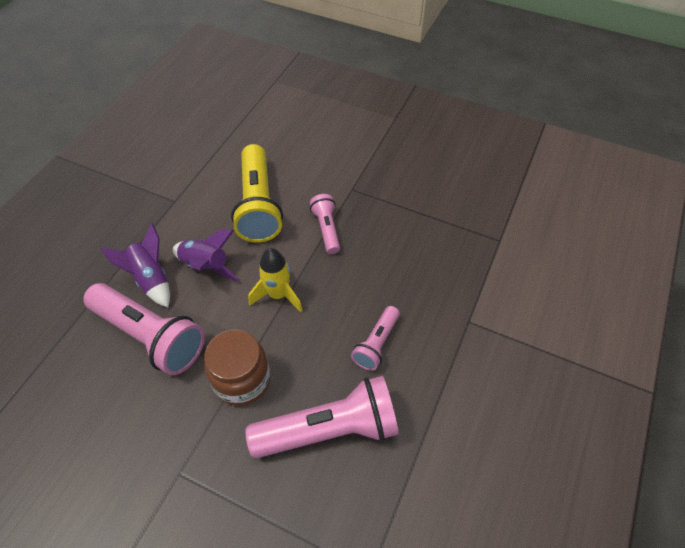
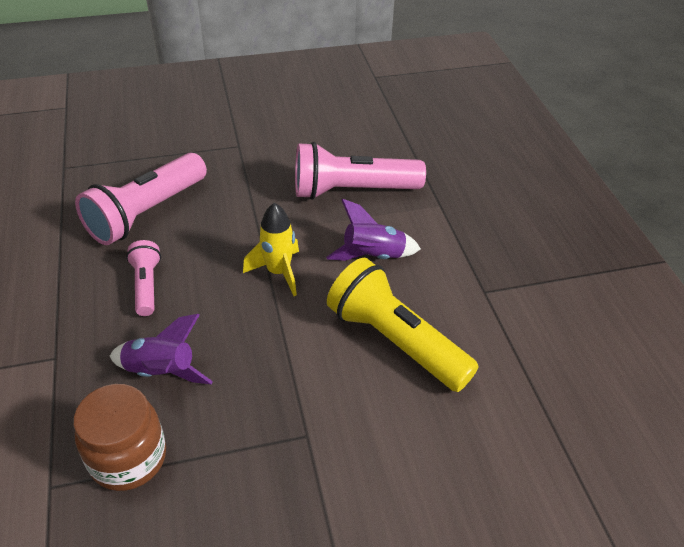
camera: 140 degrees right, 10 degrees down
purple rocket [101,223,170,307] -> purple rocket moved to [110,314,213,384]
brown jar [204,329,270,406] -> brown jar moved to [73,384,166,491]
pink flashlight [310,194,340,254] -> none

